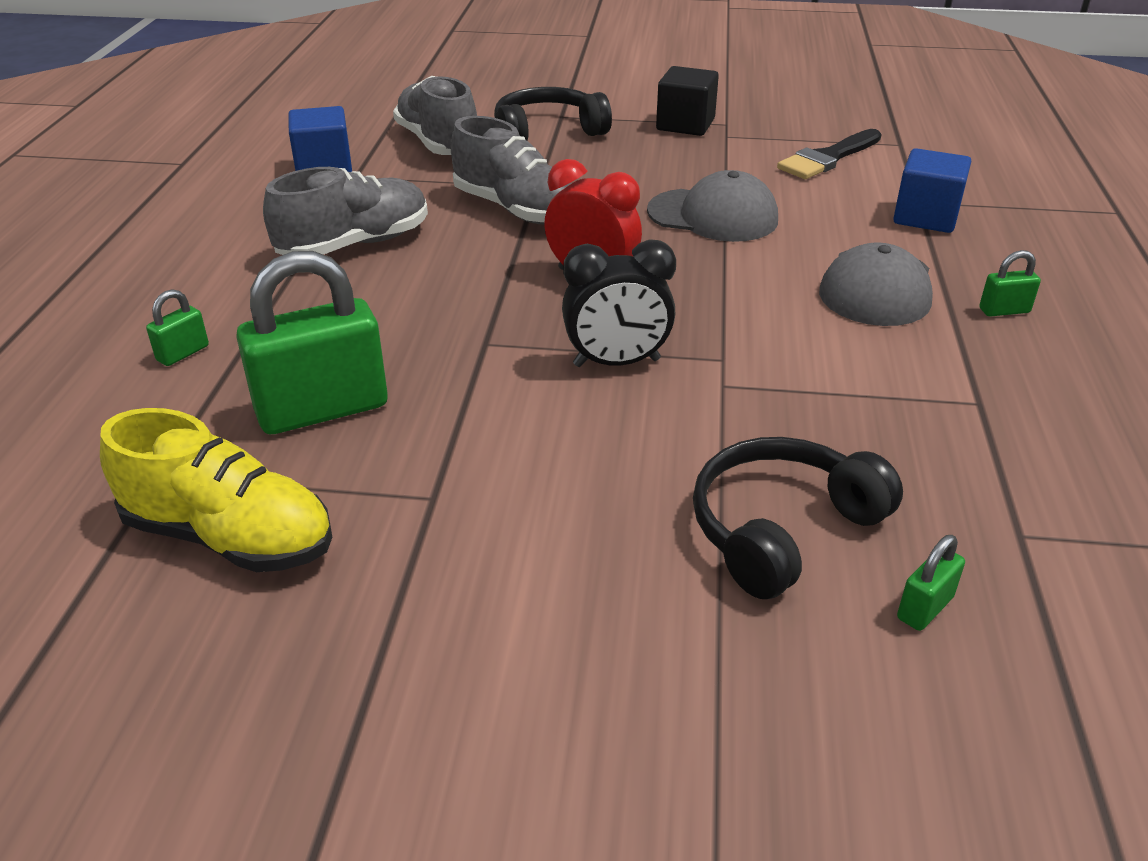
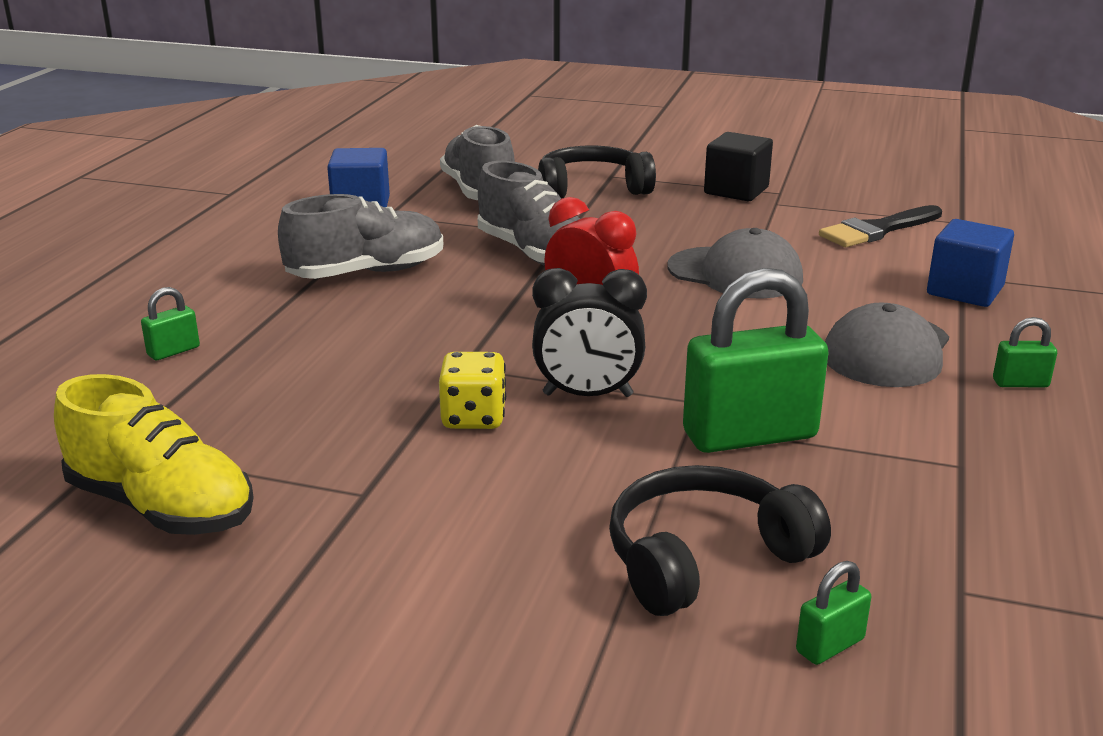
camera: 10 degrees right, 10 degrees down
green padlock [236,251,388,434] -> green padlock moved to [683,268,829,453]
none -> yellow dice [439,352,506,429]

